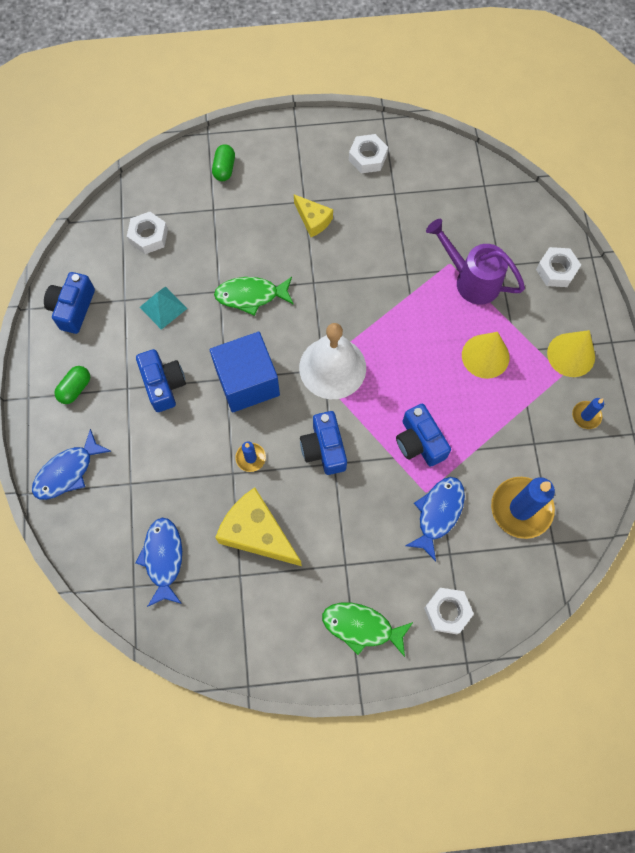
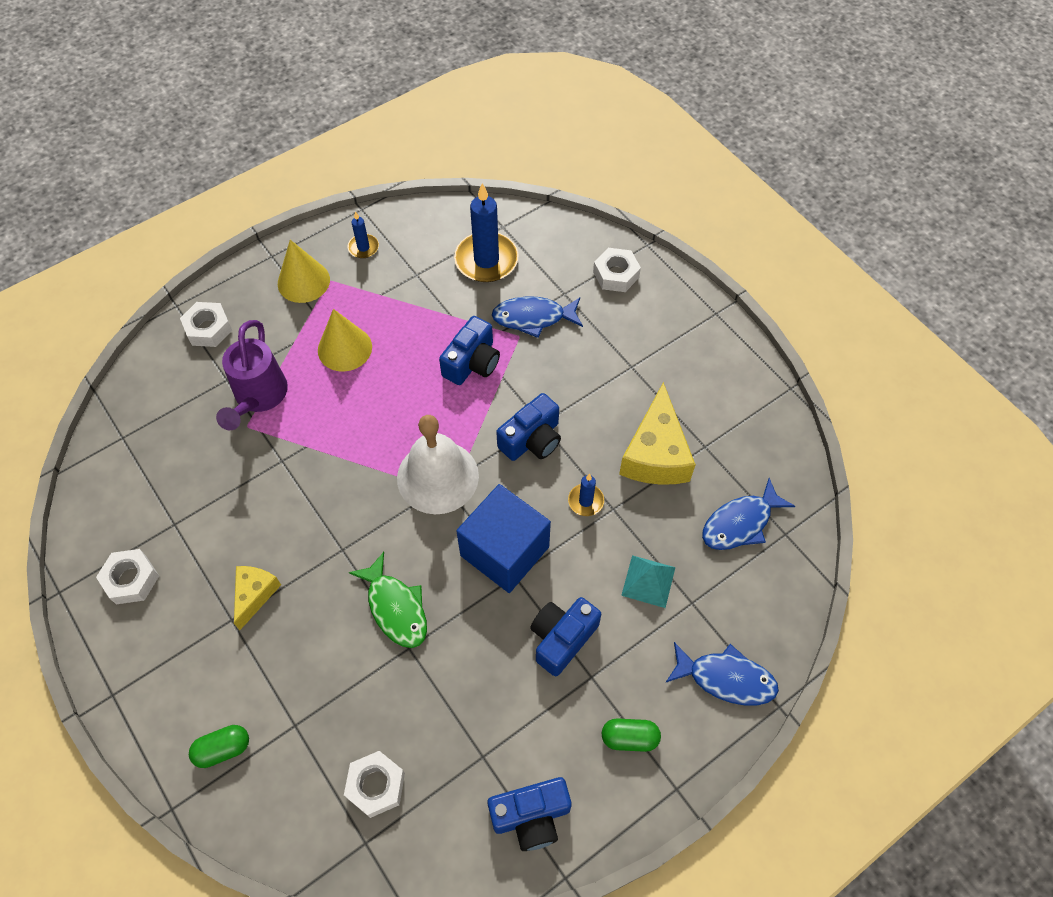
camera: 120 degrees left, 10 degrees down
turquoise pyramid [140,286,187,330] -> turquoise pyramid moved to [621,555,675,608]
green fish [322,603,413,657] -> none

